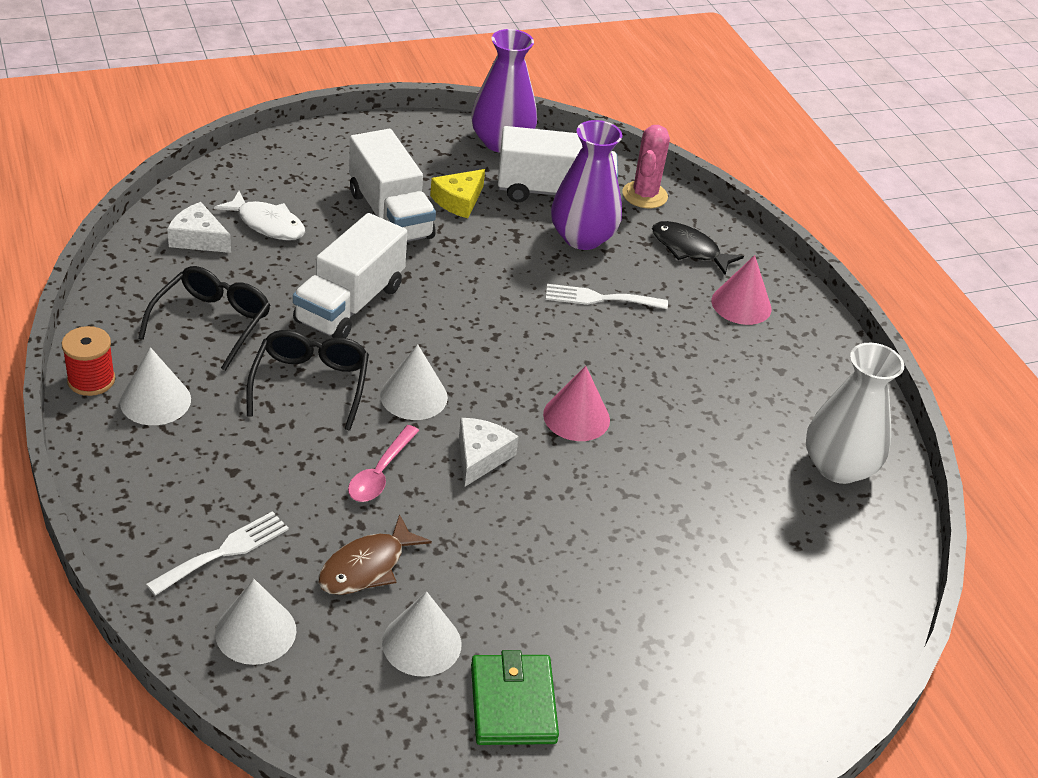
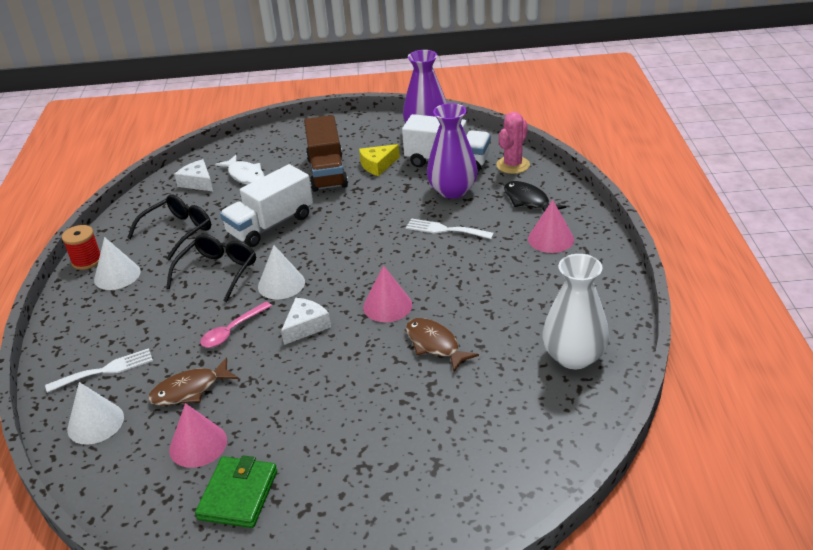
camera: 25 degrees right, 5 degrees down
white truck [349,129,436,242] -> brown truck [304,115,348,192]
white cone [382,591,462,677] -> pink cone [169,403,227,468]
none -> brown fish [406,318,479,372]

